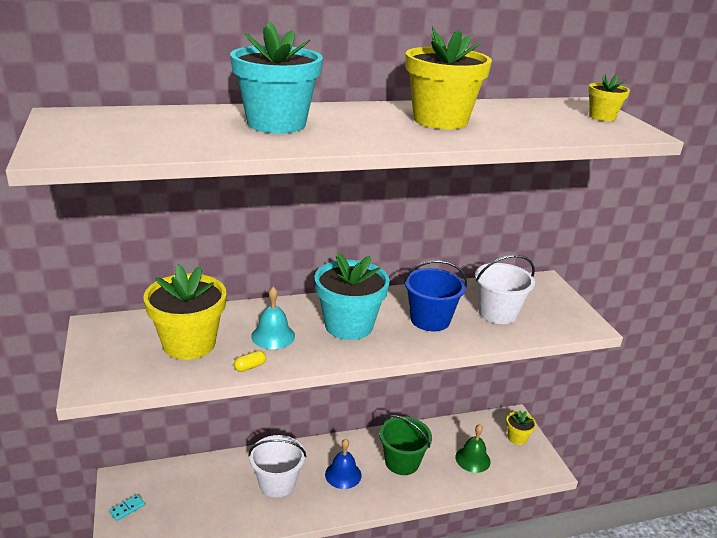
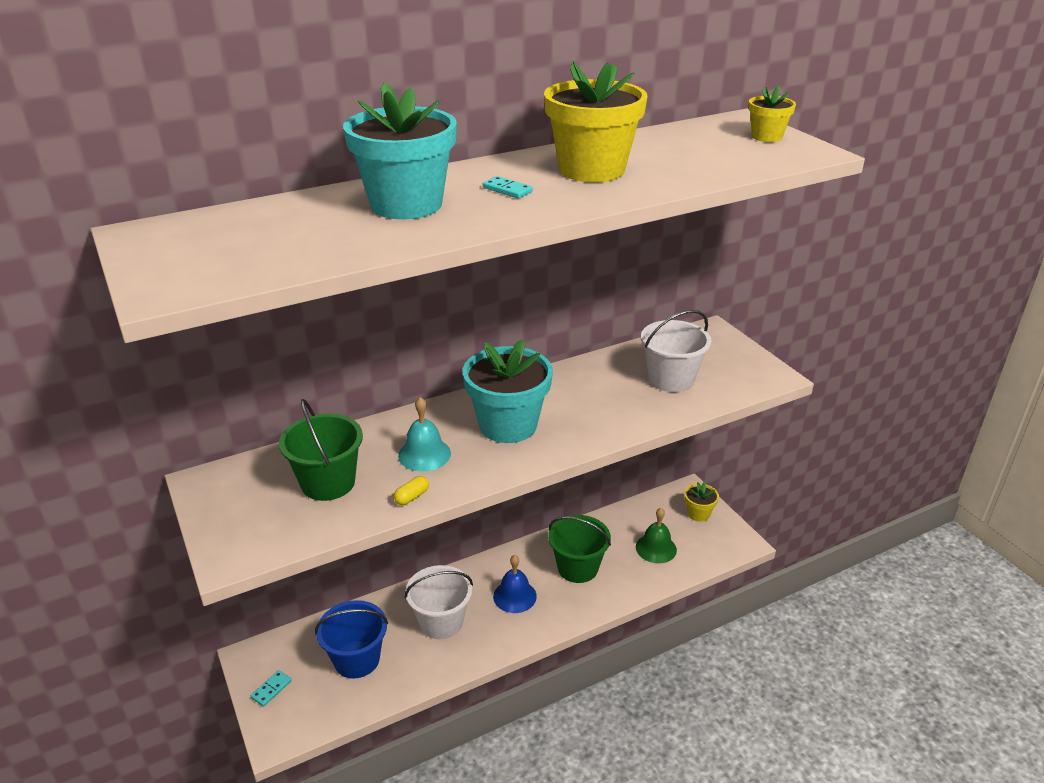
camera: 10 degrees left, 5 degrees up
yellow flower pot [143,264,227,360] -> green bucket [279,399,363,501]
blue bucket [403,260,467,331] -> blue bucket moved to [315,600,388,679]
none -> turquoise domino [483,176,533,199]

